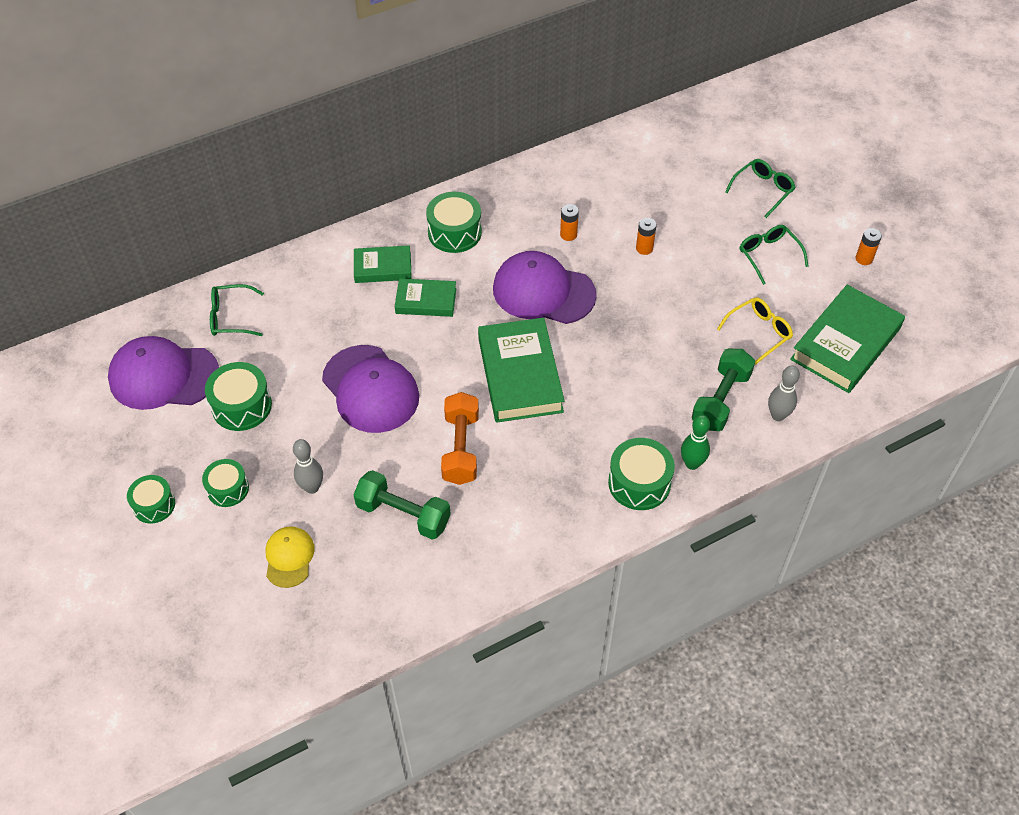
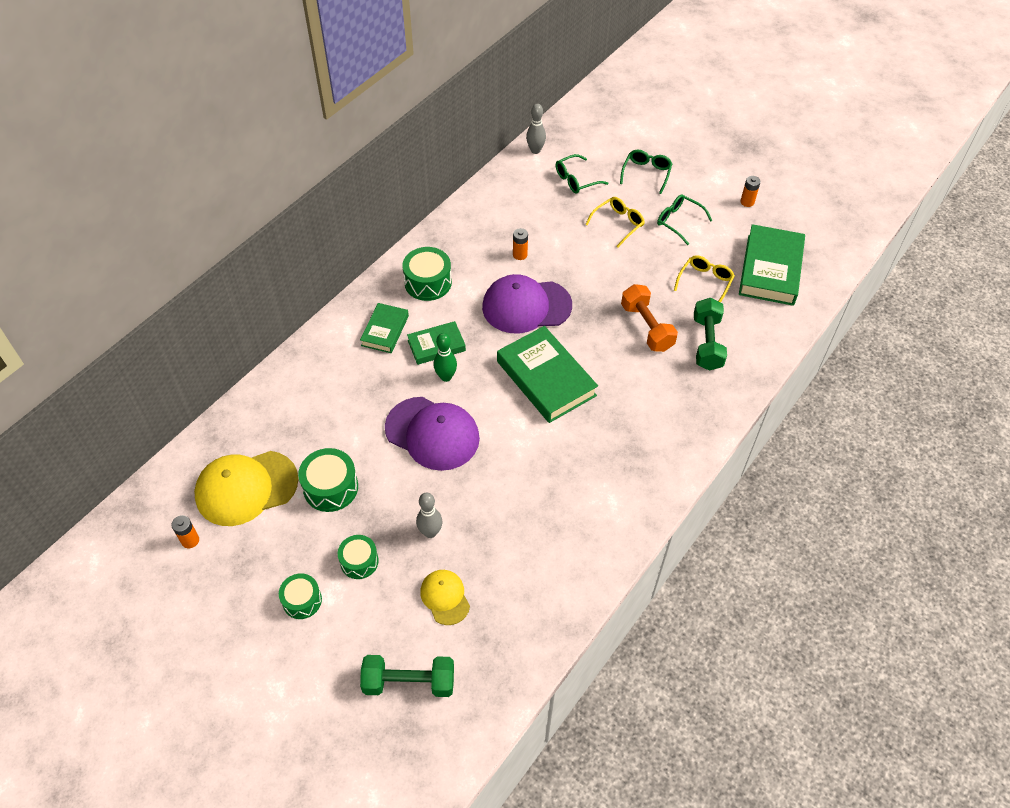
camera: 25 degrees left, 0 degrees up
purple cap [108,336,219,410] -> yellow cap [194,451,299,526]
green glasses [210,284,264,336] -> green glasses moved to [556,154,608,193]
green dumbbell [353,470,451,540] -> green dumbbell moved to [360,655,454,697]
green book [354,245,412,283] -> green book turned 45 degrees counterclockwise [360,303,409,353]
orange dumbbell [441,392,479,485] -> orange dumbbell moved to [621,284,678,352]
green drum [608,438,675,510] -> none
orange battery [636,218,656,255] -> orange battery moved to [171,515,199,548]
green bowling pin [681,415,710,470] -> green bowling pin moved to [433,333,457,382]
grey bowling pin [768,365,800,421] -> grey bowling pin moved to [526,104,546,154]
none -> yellow glasses [585,197,645,247]

